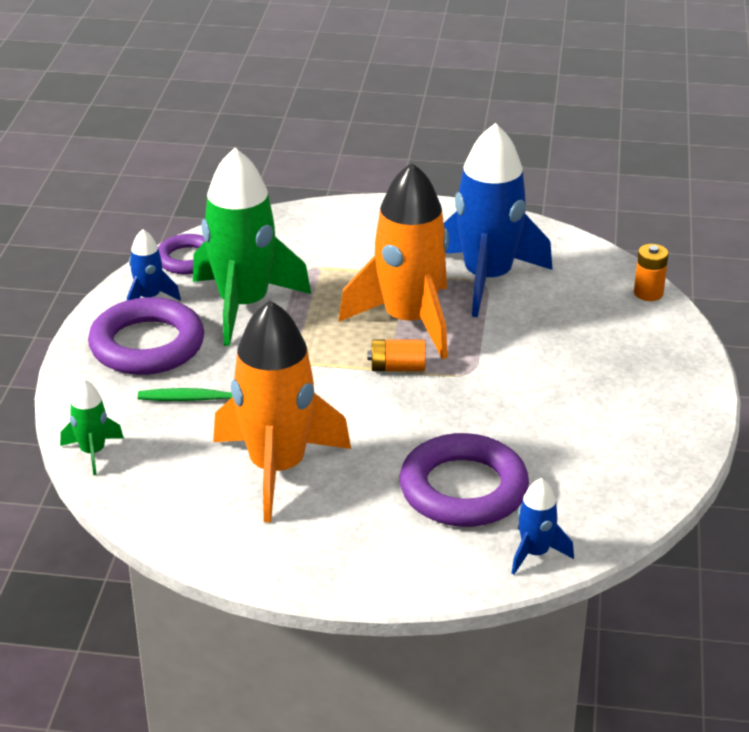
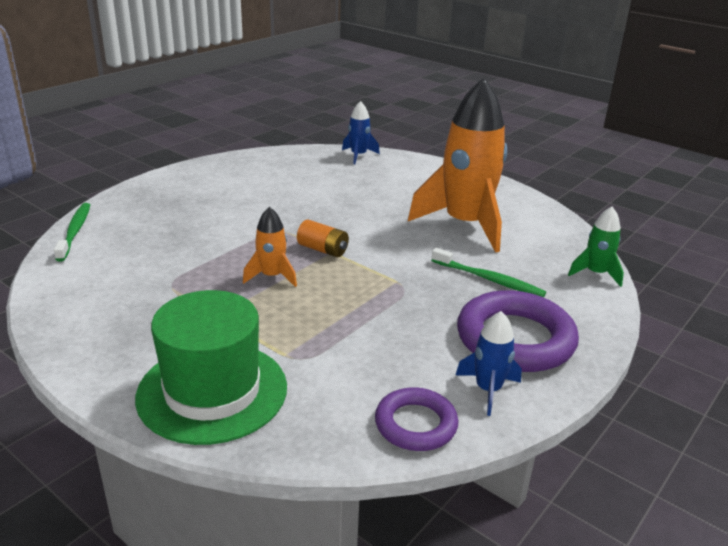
camera: 150 degrees left, 5 degrees down
green rocket [193,148,311,346] -> none
orange rocket [339,162,449,359] -> orange rocket [243,207,297,287], size x0.46
purple ring [400,433,529,527] -> none
blue rocket [444,123,553,317] -> none
orange battery [634,244,669,301] -> green toothbrush [54,203,90,261]
none -> green hat [135,290,287,445]

